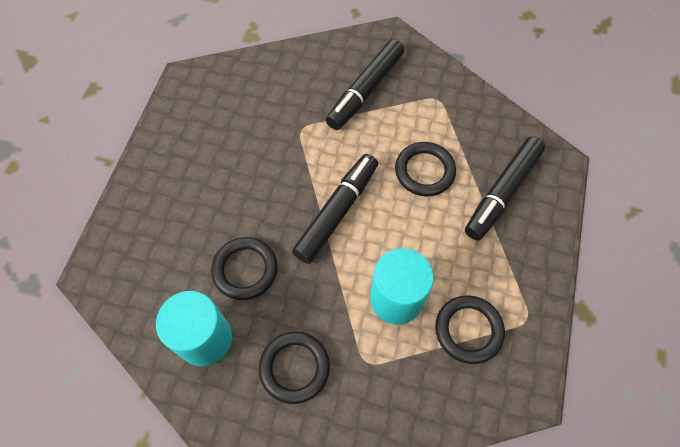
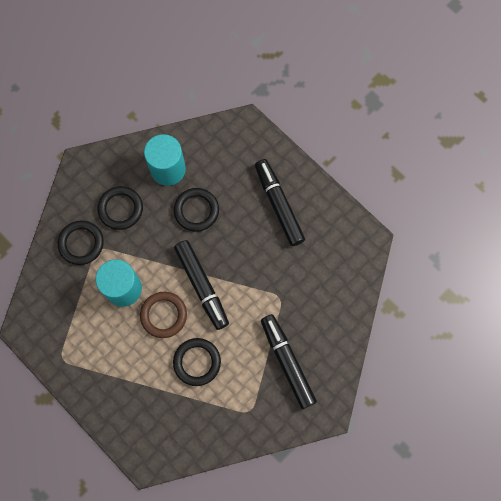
camera: 120 degrees right, 10 degrees up
black ring [435,295,505,364] -> black ring moved to [58,221,104,265]
black marker [465,136,545,241] -> black marker moved to [255,159,305,246]
none -> brown ring [140,292,187,338]

